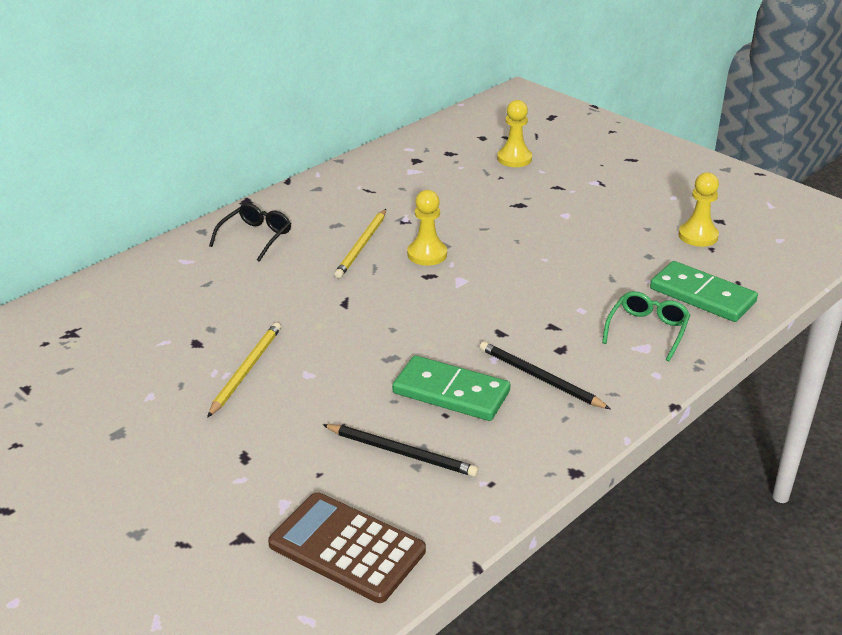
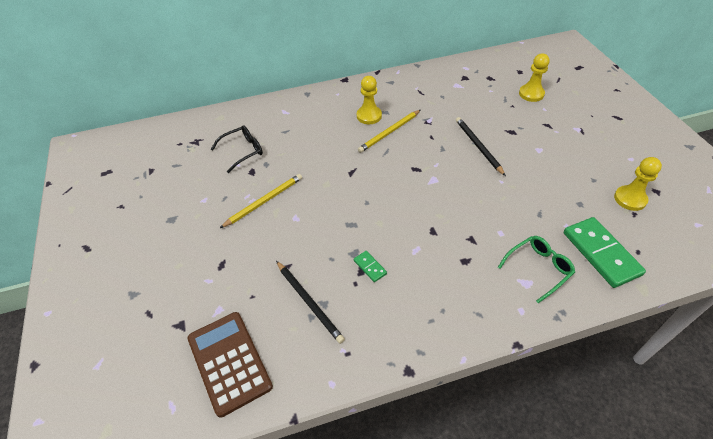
camera: 30 degrees right, 15 degrees up
black glasses [209,203,291,262] -> black glasses moved to [211,125,263,173]
green domino [392,355,511,421] -> green domino [354,251,387,282], size x0.45
yellow pawn [407,190,447,266] -> yellow pawn moved to [357,76,382,124]
black pencil [480,341,611,409] -> black pencil moved to [456,117,506,176]

